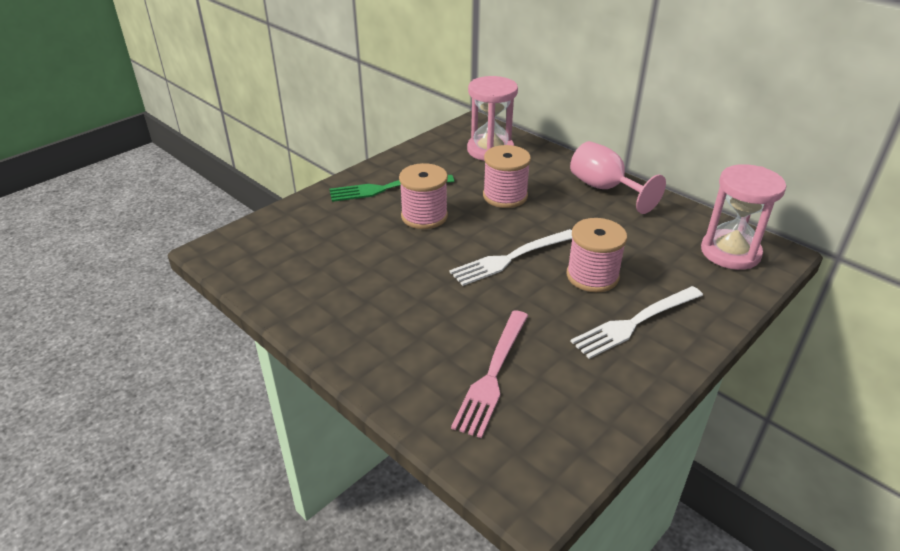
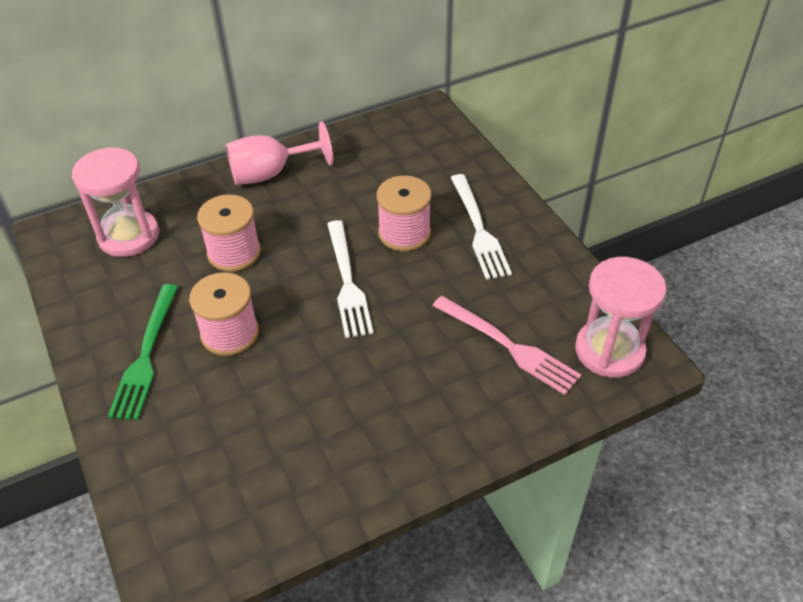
camera: 70 degrees left, 10 degrees up
pink hourglass [701,164,786,270] -> pink hourglass moved to [575,257,667,378]

